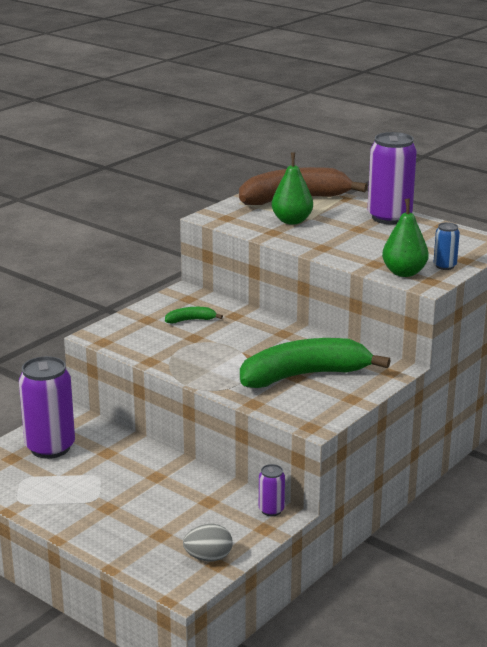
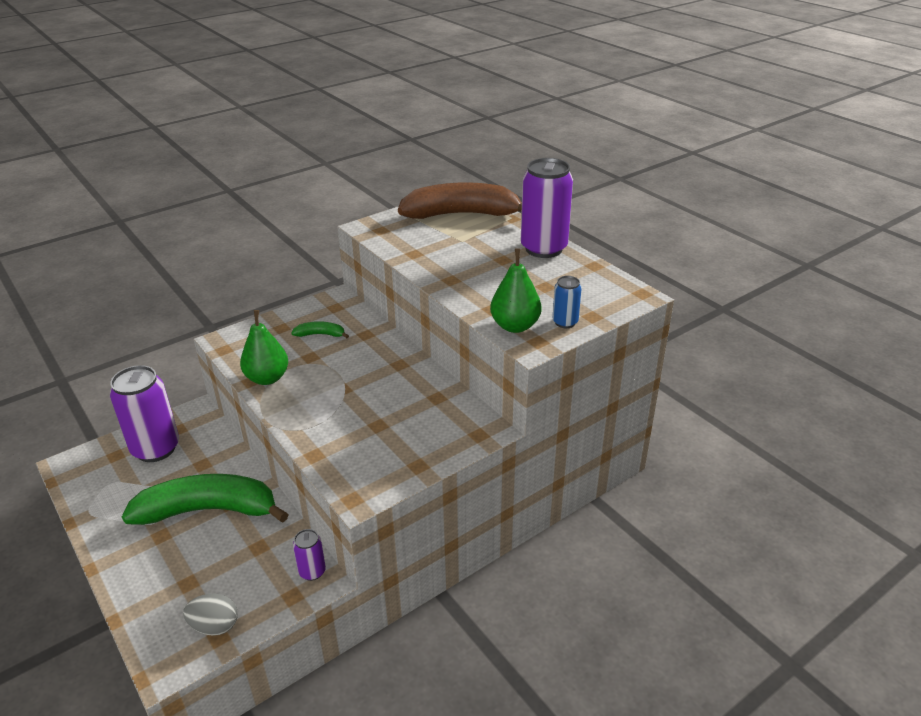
camera: 15 degrees right, 10 degrees up
green banana [240,338,391,388] -> green banana moved to [122,474,289,525]
green pear [272,152,313,225] -> green pear moved to [240,310,288,385]

